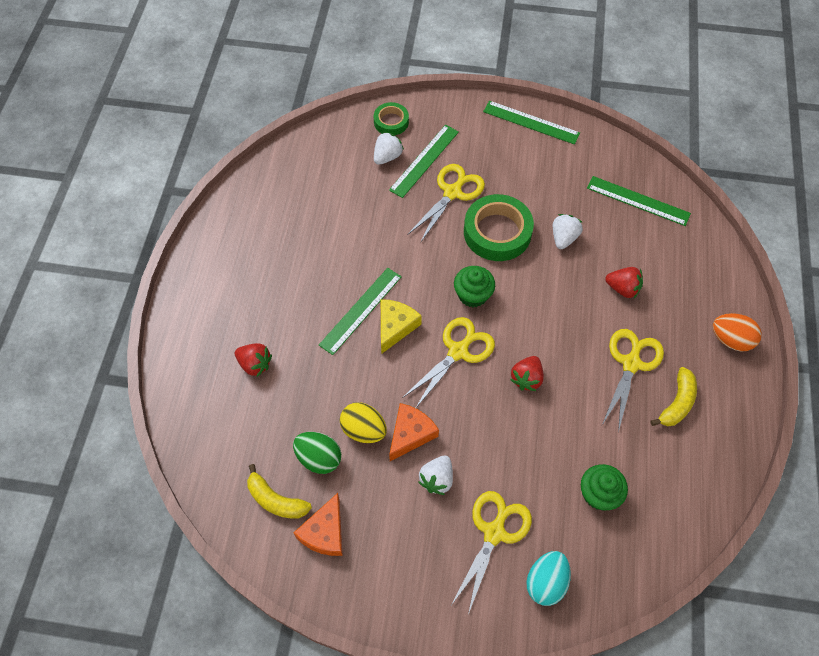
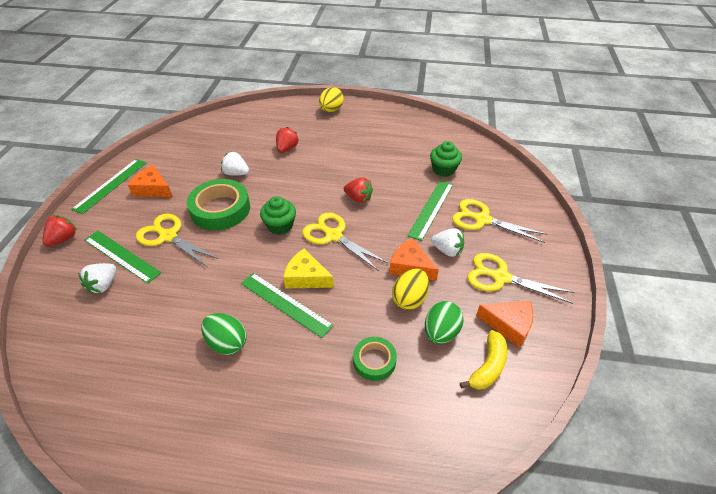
camera: 90 degrees left, 15 degrees down
red strawberry [235,343,272,377] -> red strawberry moved to [43,215,77,247]
green tape [374,102,409,135] -> green tape moved to [353,337,397,381]
white strawberry [374,132,404,165] -> white strawberry turned 105 degrees counterclockwise [78,263,116,294]
turquoise egg [526,551,571,606] -> none
green ruler [587,176,691,226] -> green ruler moved to [407,180,453,241]
yellow scissors [602,329,664,433] -> yellow scissors moved to [467,253,574,304]
yellow banana [651,367,697,426] -> none
orange egg [713,313,762,351] -> yellow egg [319,87,344,112]
none -> orange cheese [128,165,173,197]
none -> green egg [201,313,247,355]

